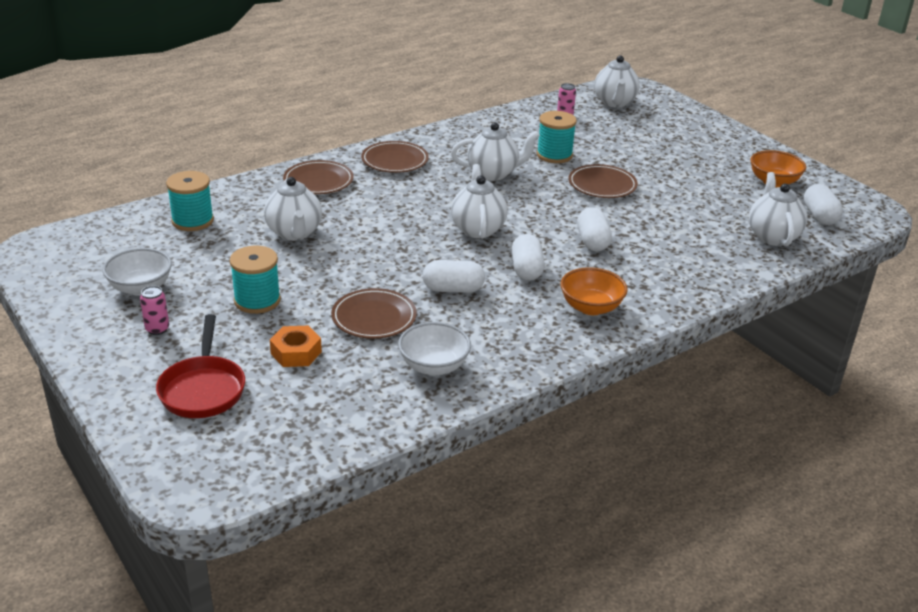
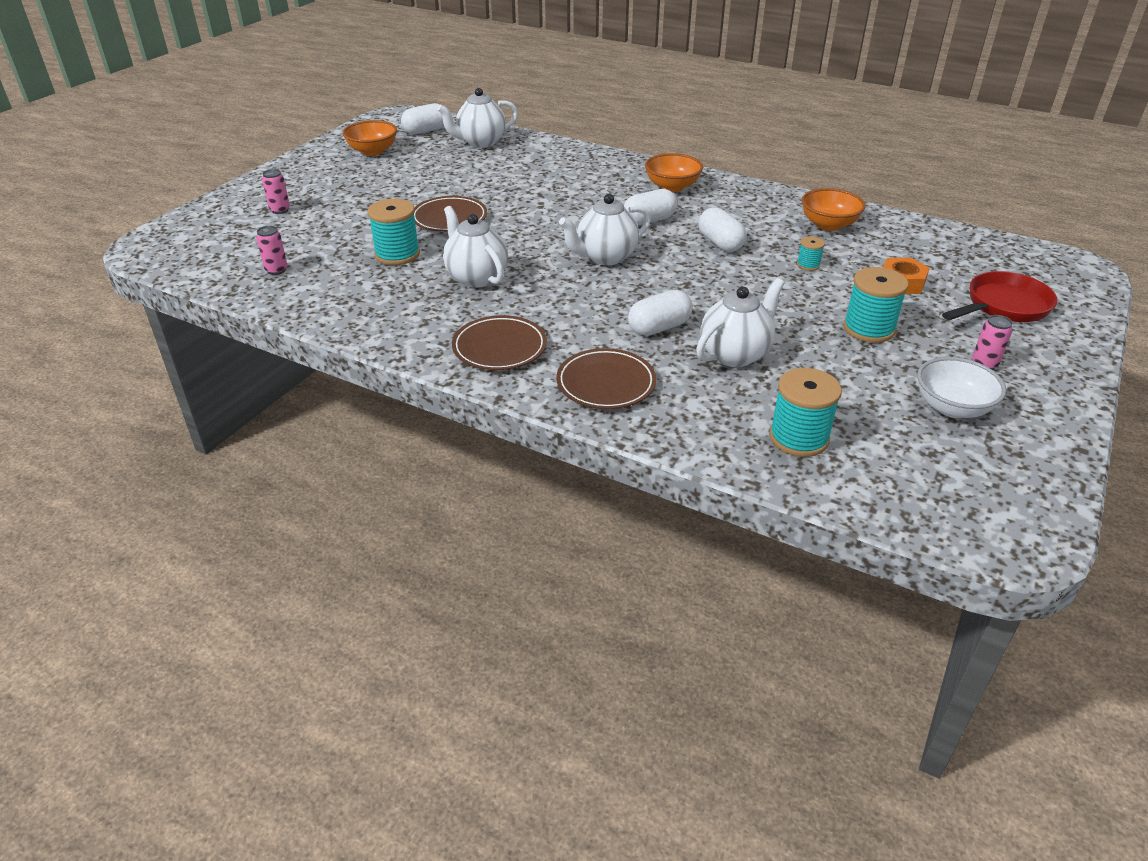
camera: 115 degrees left, 5 degrees up
brown plate [331,288,417,339] -> turquoise spool [797,236,825,271]
white bowl [398,322,471,376] -> orange bowl [801,188,866,231]
white capsule [577,207,612,251] -> white capsule moved to [628,290,693,336]
white teapot [594,56,640,107] -> none
none -> pink can [262,169,290,214]

